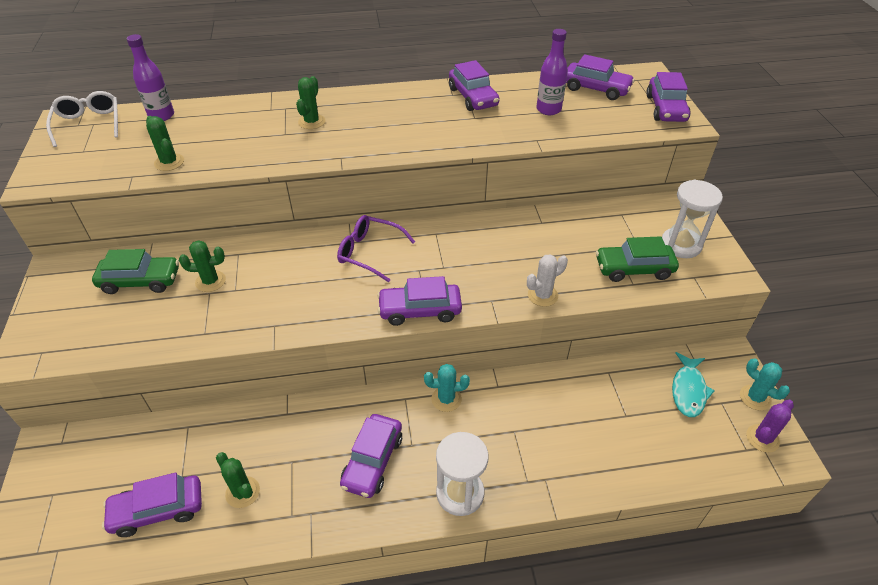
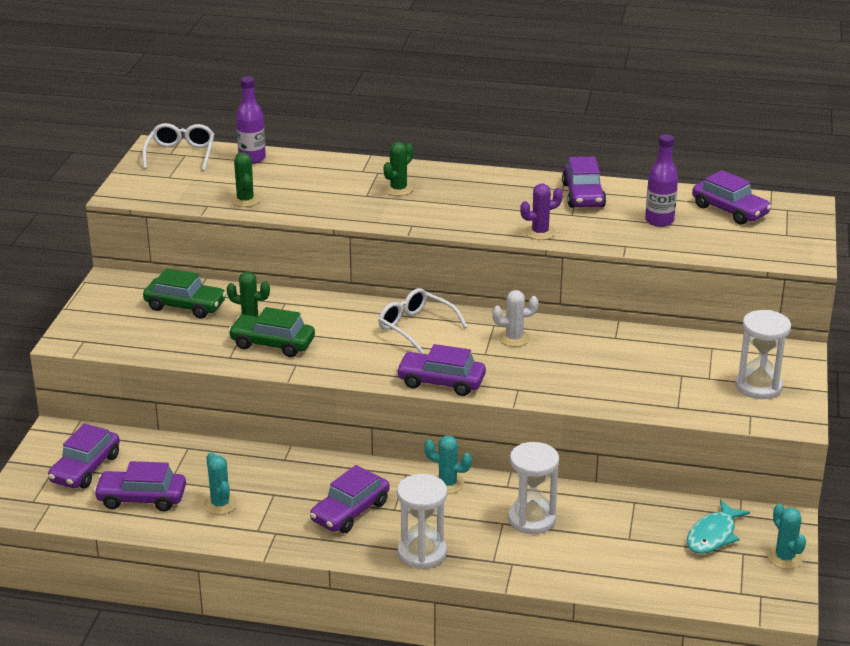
camera: 20 degrees right, 15 degrees down
green cactus [216,452,260,508] -> turquoise cactus [204,452,237,515]
purple glasses [337,215,415,282] -> white glasses [379,288,468,354]
white cactus [527,255,568,307] -> white cactus moved to [492,290,539,347]
green car [596,236,679,282] -> green car moved to [228,307,315,357]
purple car [646,72,691,122] -> purple car moved to [48,424,120,489]
purple cactus [746,400,794,453] -> purple cactus moved to [520,184,563,240]
none -> white hourglass [508,442,559,534]

